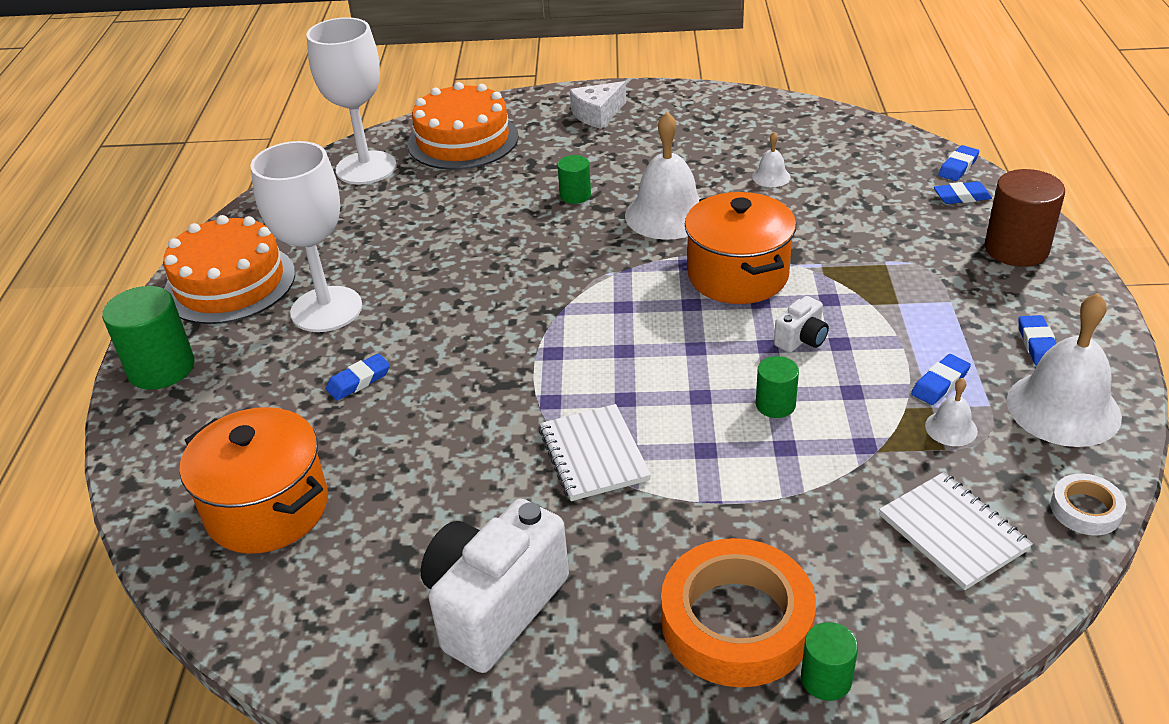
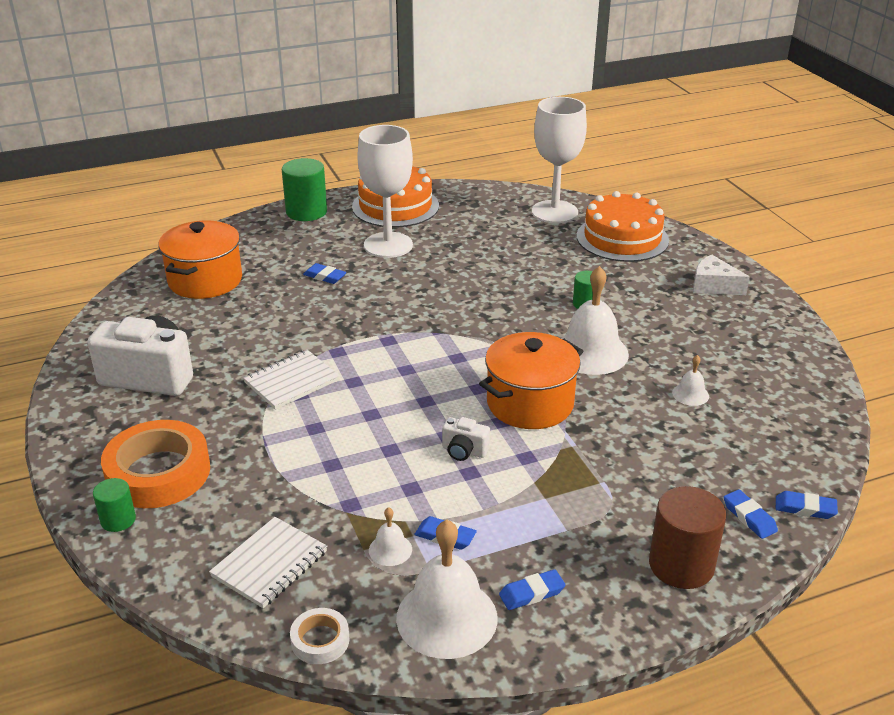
camera: 65 degrees right, 5 degrees down
green cylinder [756,356,799,418] -> none

